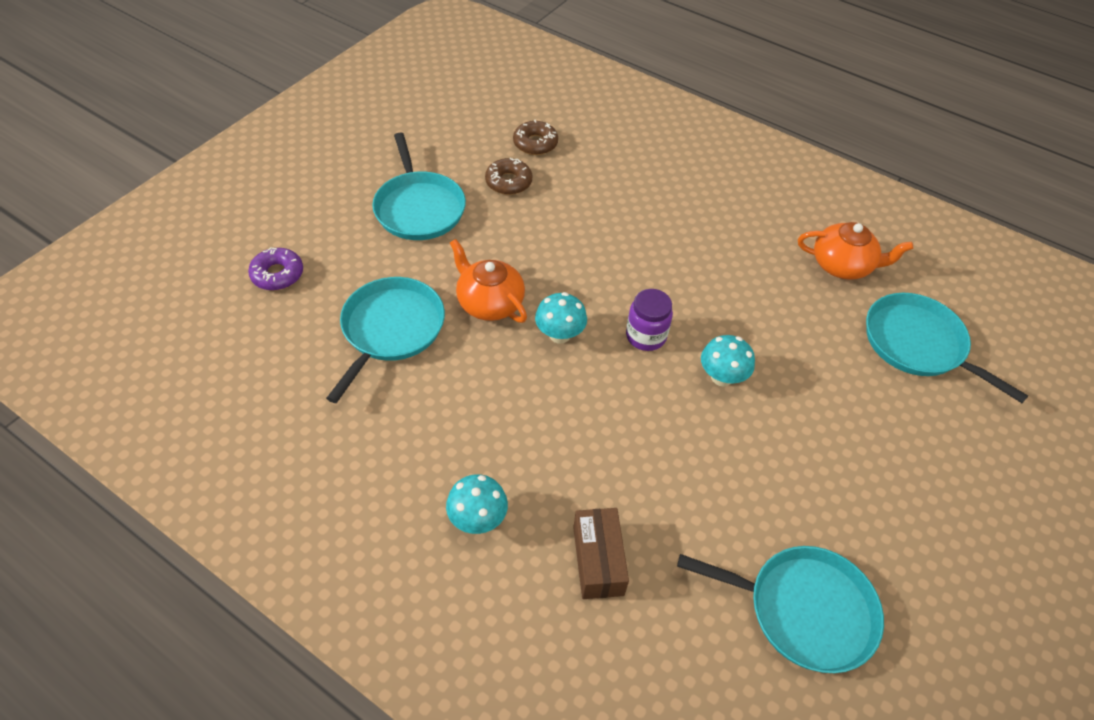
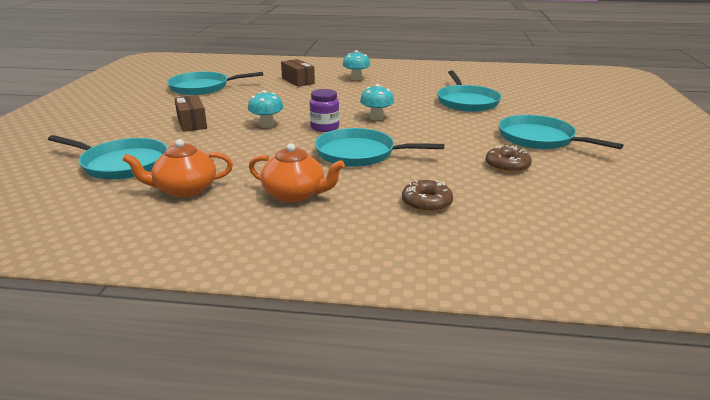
camera: 155 degrees right, 25 degrees down
purple donut [248,247,303,290] -> none
orange teapot [450,239,527,323] -> orange teapot moved to [249,143,345,203]
brown donut [513,120,558,155] -> brown donut moved to [402,180,453,212]
none -> brown box [174,95,207,132]
none -> turquoise pan [315,128,444,167]

